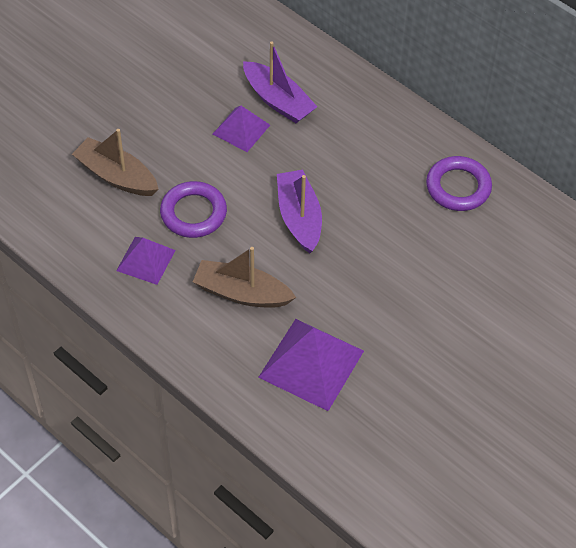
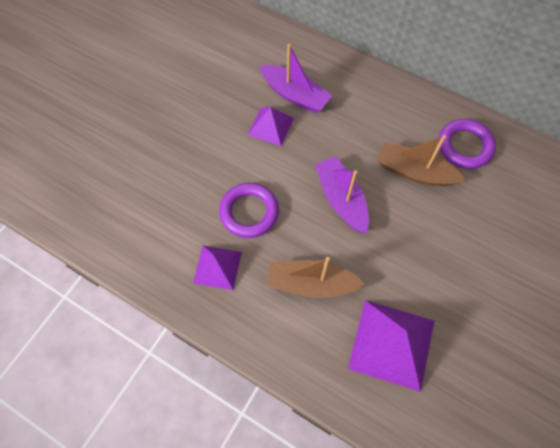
camera: 10 degrees left, 10 degrees up
brown boat [72,129,159,196] -> brown boat moved to [377,135,465,186]

